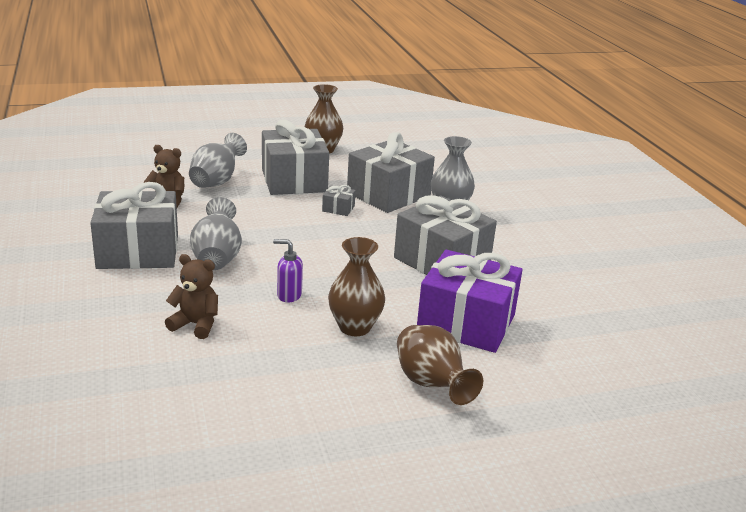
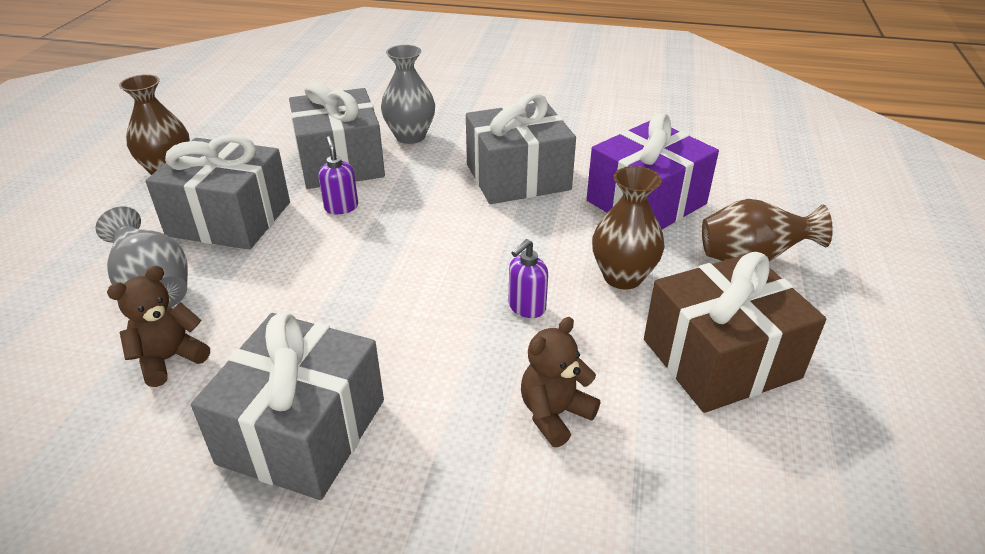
camera: 60 degrees left, 10 degrees up
grey vase [190,197,242,270] -> none
grey gift [322,185,356,216] -> purple soap dispenser [318,136,358,214]
none -> brown gift [644,252,826,413]

